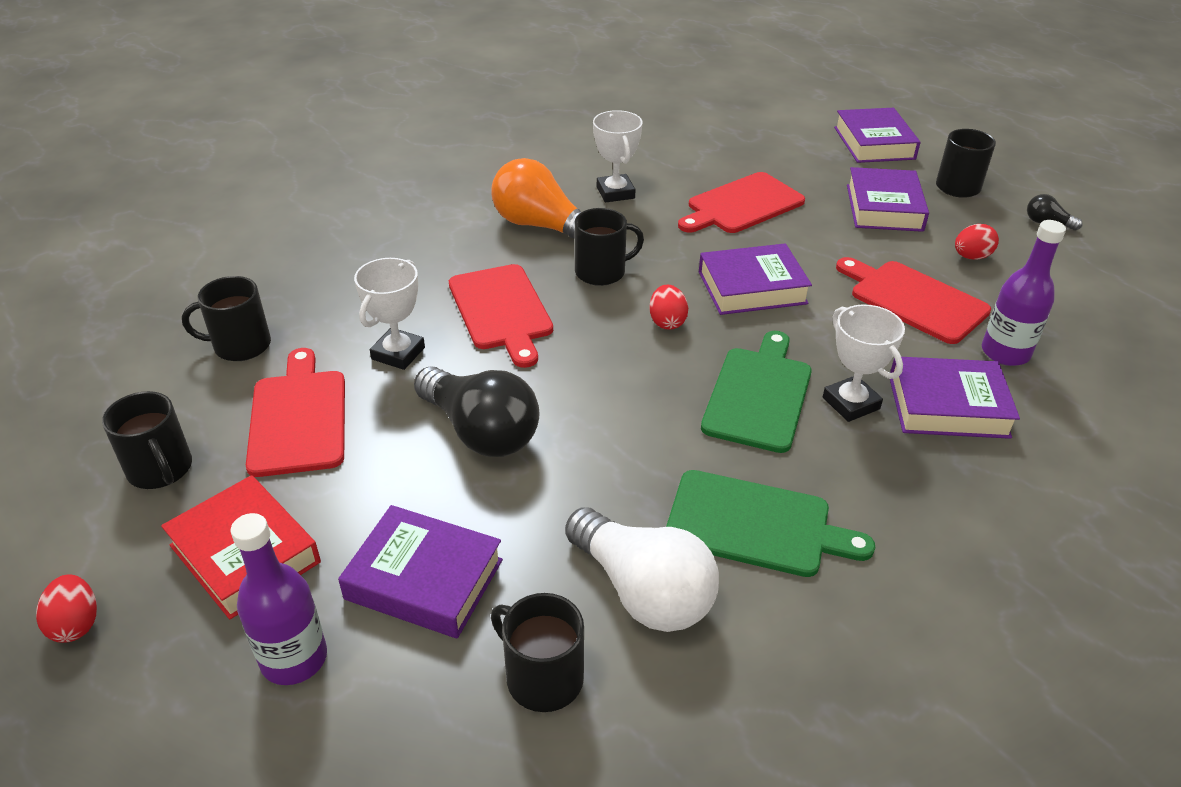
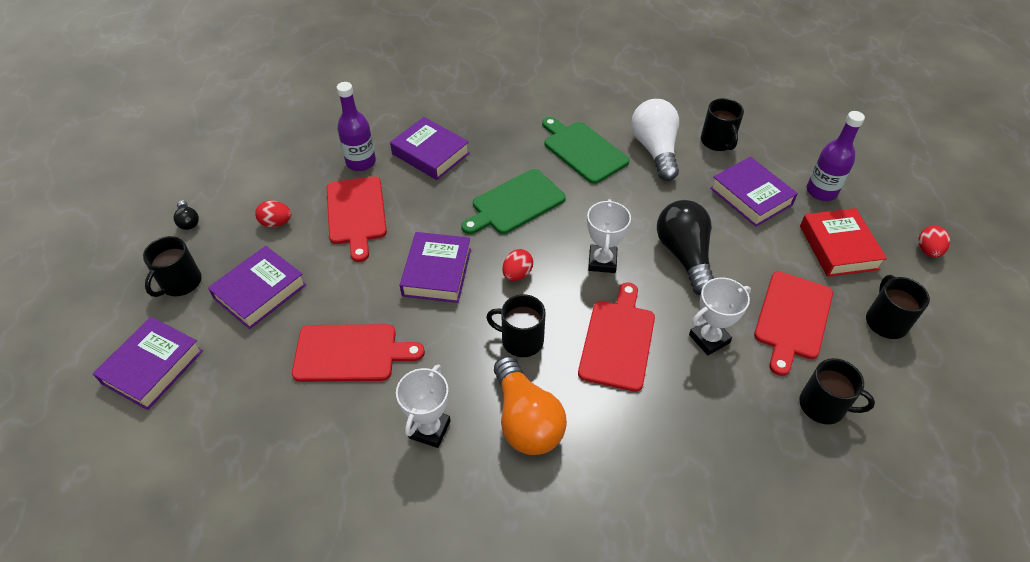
camera: 145 degrees left, 10 degrees up
purple book [699,243,812,315] -> purple book turned 75 degrees clockwise [400,232,471,303]
white trophy [823,304,905,422] -> white trophy moved to [587,199,631,273]

